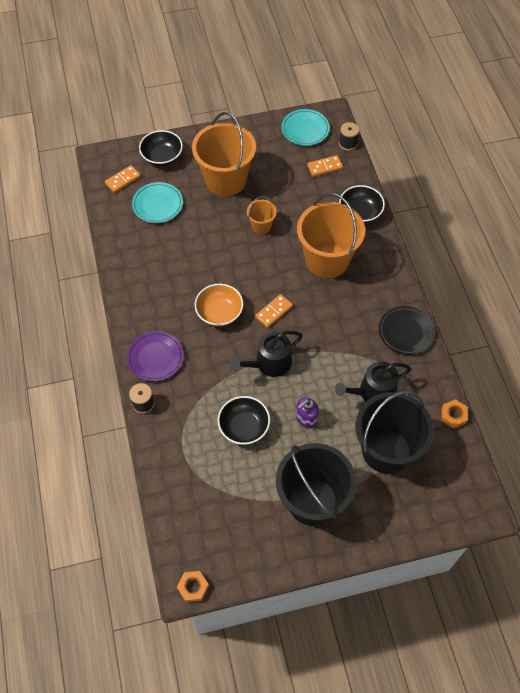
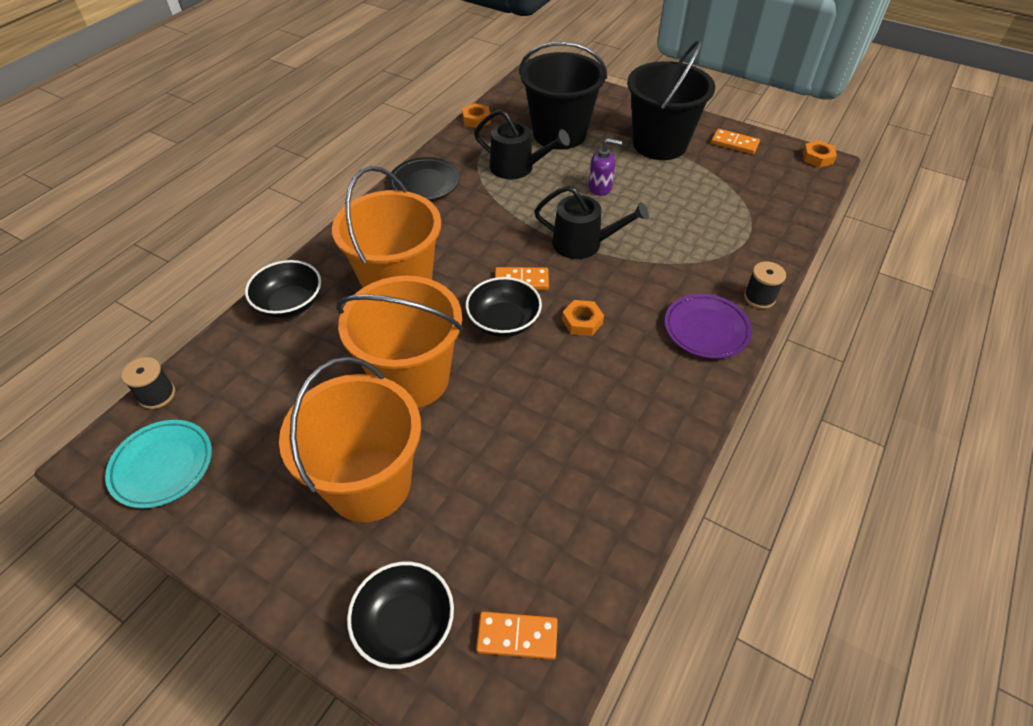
camera: 135 degrees left, 10 degrees down
turquoise plate [132,182,183,223] -> none
orange bowl [195,284,243,326] -> orange nut [562,300,604,336]
black bowl [218,396,270,445] -> black bowl moved to [466,277,542,337]
orange bucket [247,196,277,234] -> orange bucket [336,276,463,408], size x2.16
orange domino [307,155,343,177] -> orange domino moved to [711,129,760,154]

